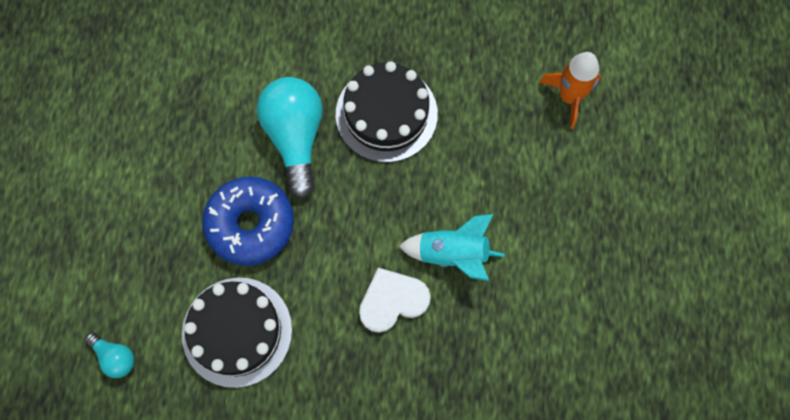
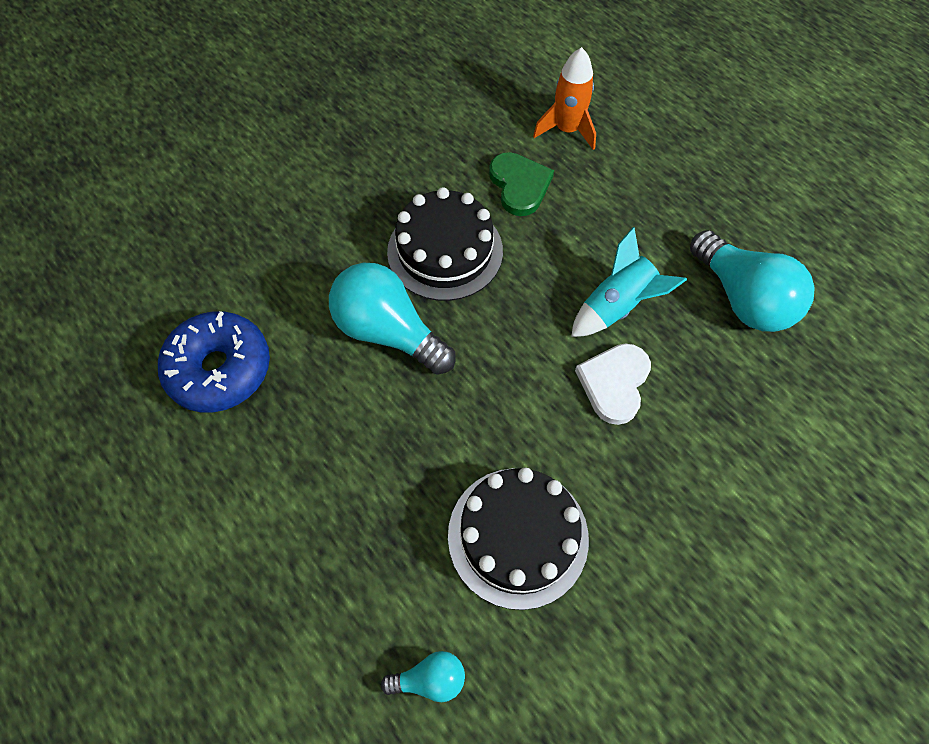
camera: 45 degrees left, 10 degrees down
blue donut [202,177,294,266] -> blue donut moved to [158,311,270,412]
none -> green heart [489,152,554,216]
none -> turquoise light bulb [690,230,814,332]

